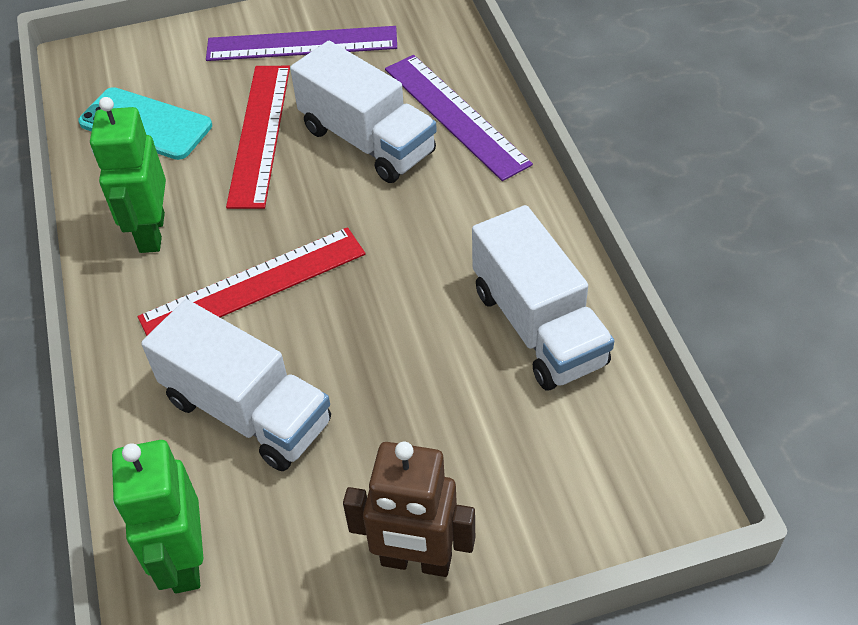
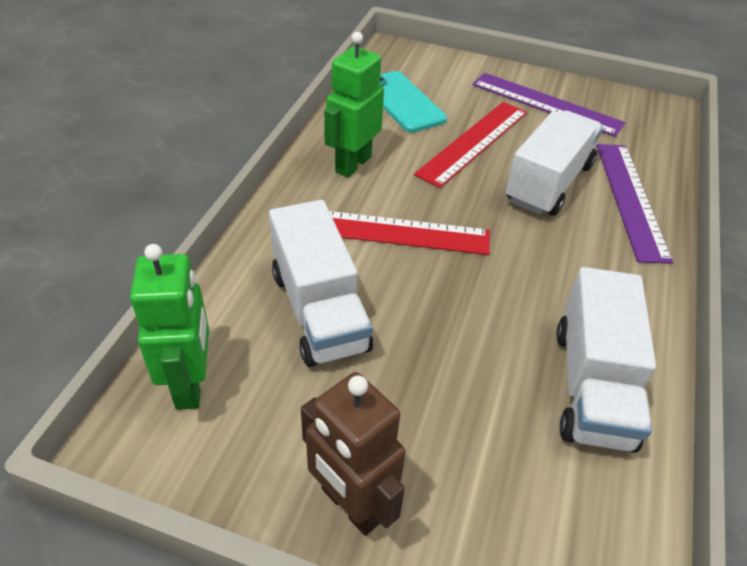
camera: 30 degrees right, 5 degrees down
green robot [112,440,203,593] -> green robot turned 150 degrees clockwise [130,244,209,410]
white truck [290,41,437,183] -> white truck turned 135 degrees counterclockwise [505,111,603,216]

